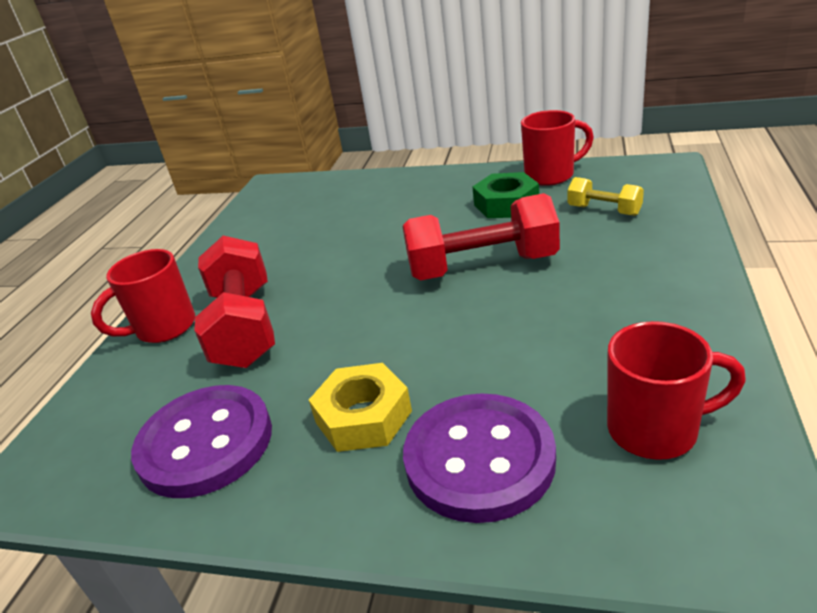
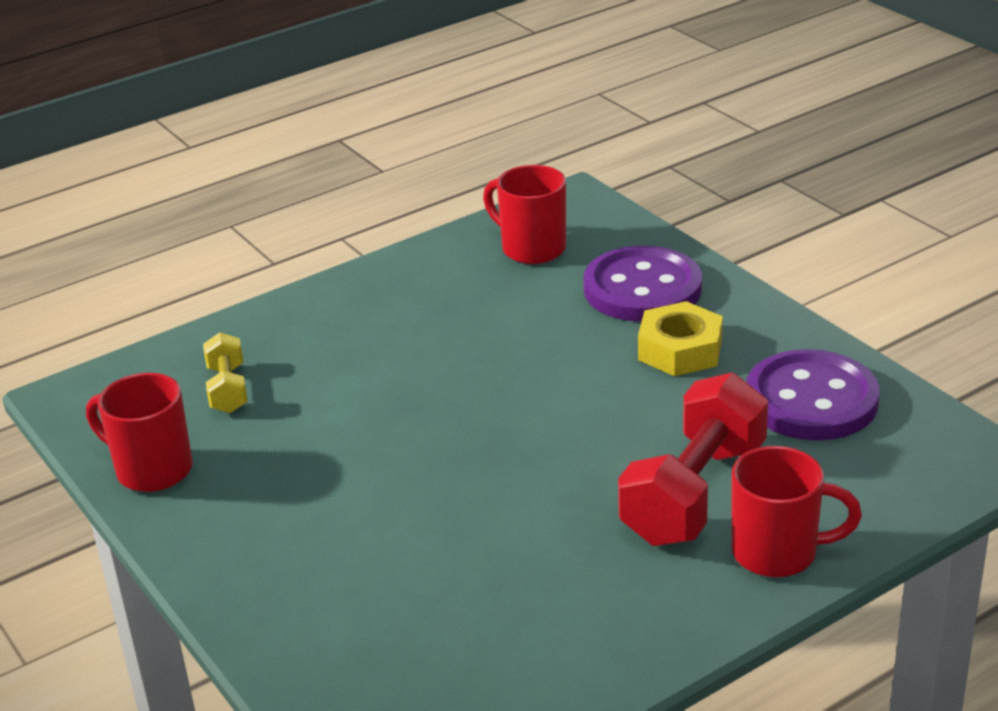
camera: 140 degrees left, 0 degrees up
red dumbbell [403,193,560,280] -> none
green nut [472,172,539,218] -> none

